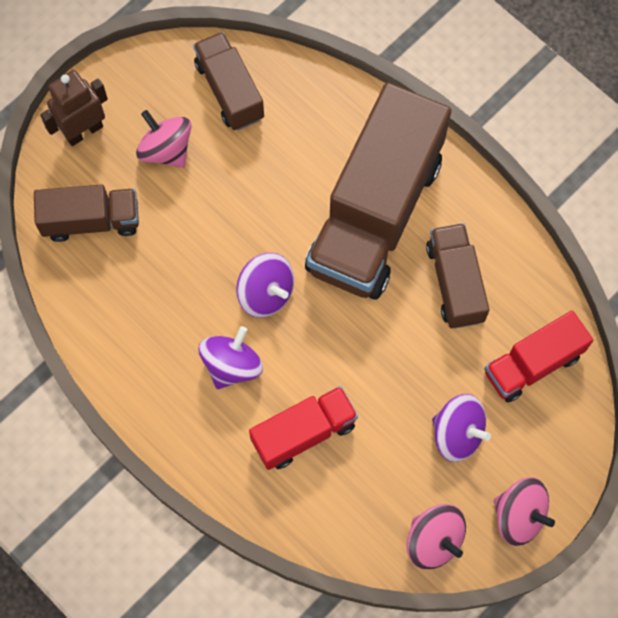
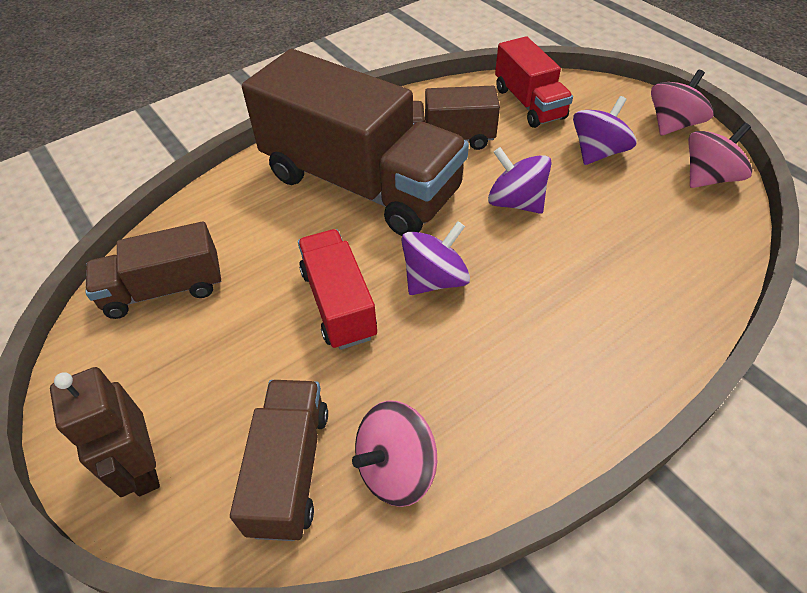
camera: 80 degrees left, 20 degrees down
pink spinning top [136,110,192,168] -> pink spinning top moved to [352,401,437,507]
purple spinning top [199,326,263,389] -> purple spinning top moved to [488,147,552,214]
red truck [249,386,358,470] -> red truck moved to [298,229,377,350]

